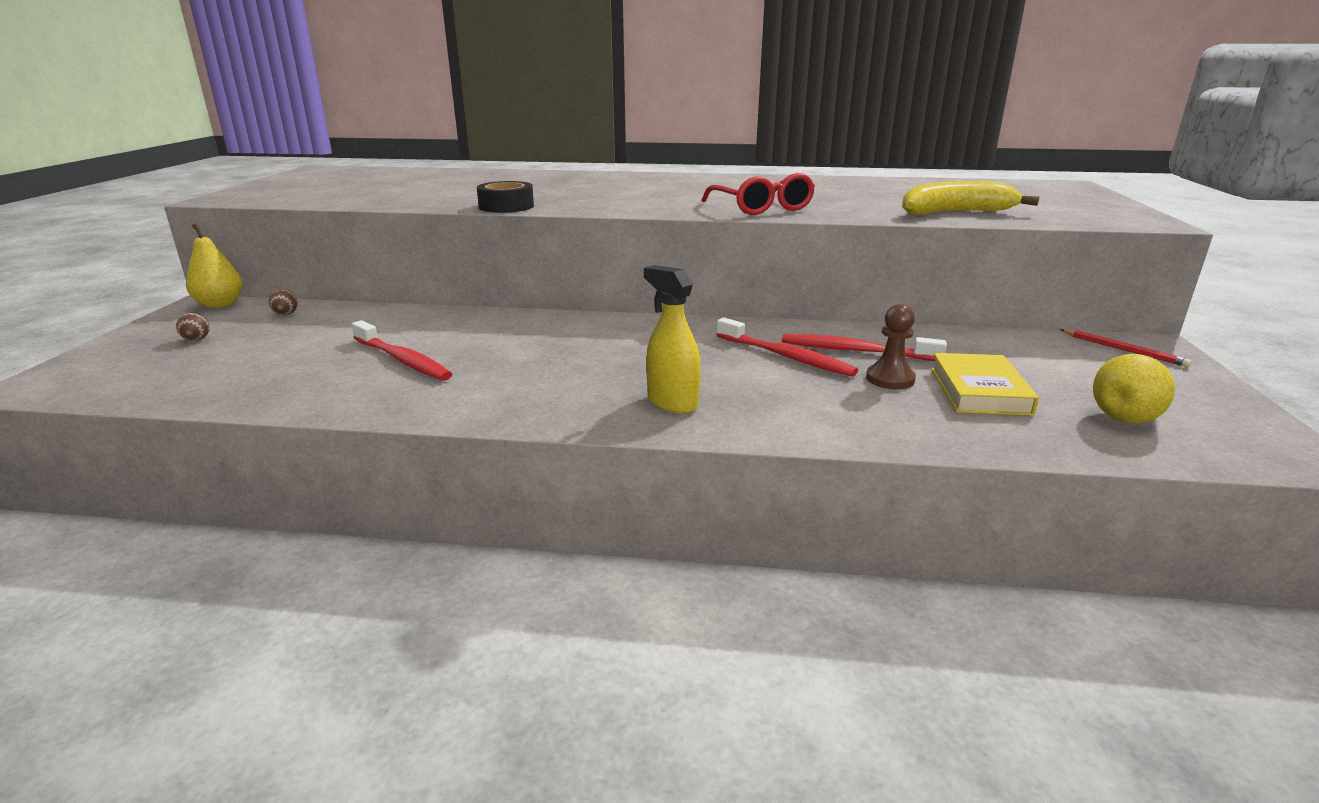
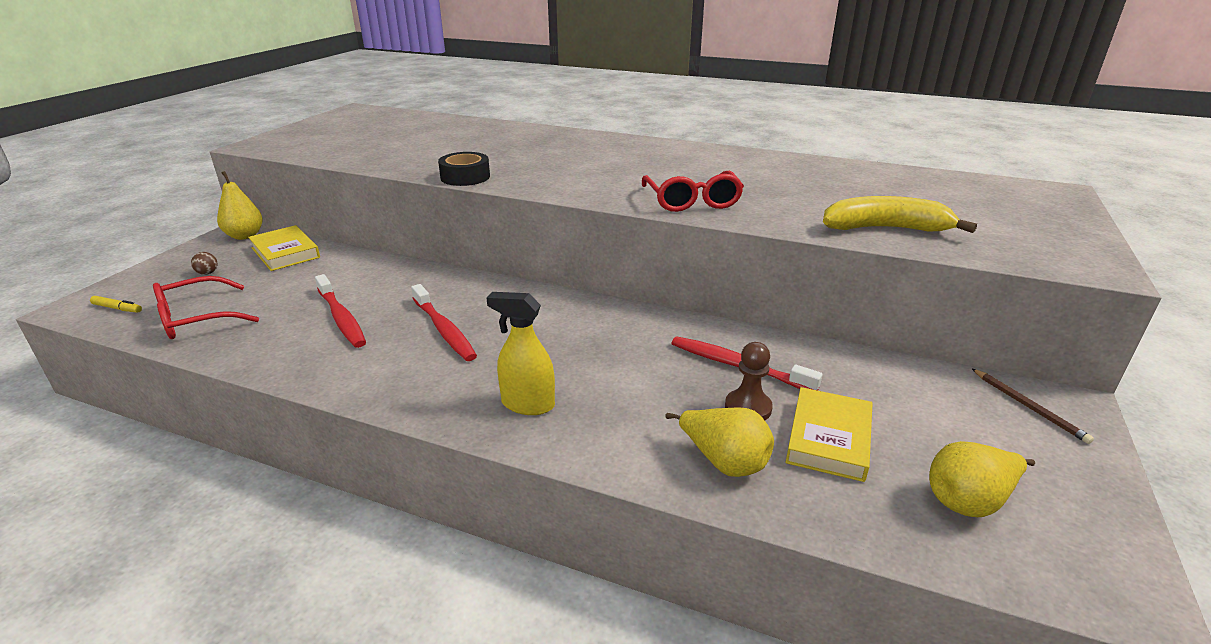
camera: 15 degrees right, 5 degrees up
brown ball [269,289,298,315] -> yellow book [248,225,320,271]
yellow spray bottle [644,265,701,414] -> yellow spray bottle turned 45 degrees counterclockwise [487,292,555,415]
red toothbrush [716,317,858,377] -> red toothbrush moved to [411,284,477,361]
red pencil [1060,329,1192,367] -> brown pencil [972,369,1094,444]
none -> yellow marker [90,296,142,313]
none -> red glasses [153,276,259,339]
none -> yellow pear [666,407,774,477]

